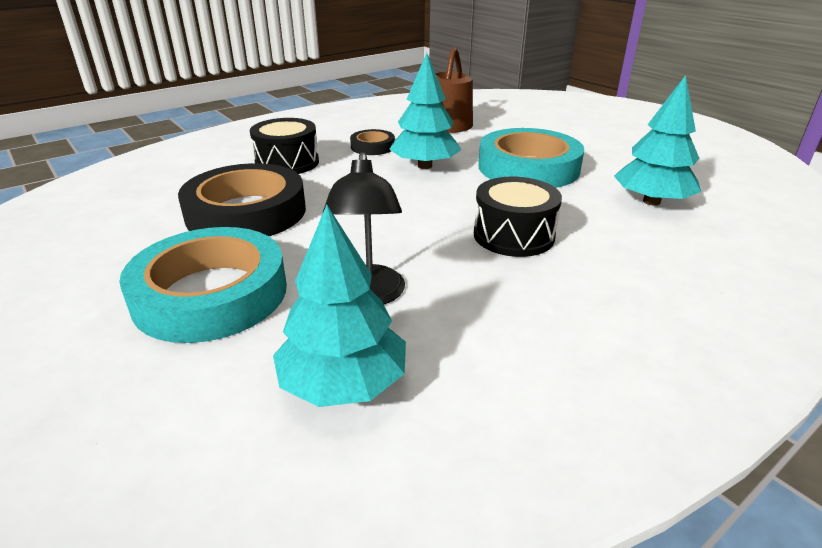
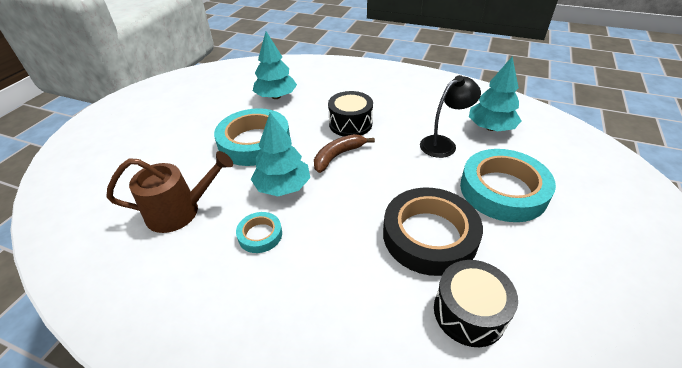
camera: 120 degrees left, 10 degrees up
black drum [250,118,319,174] -> black drum moved to [434,260,518,347]
black tape [350,129,395,155] -> turquoise tape [236,212,282,253]
none -> brown banana [314,134,375,173]

